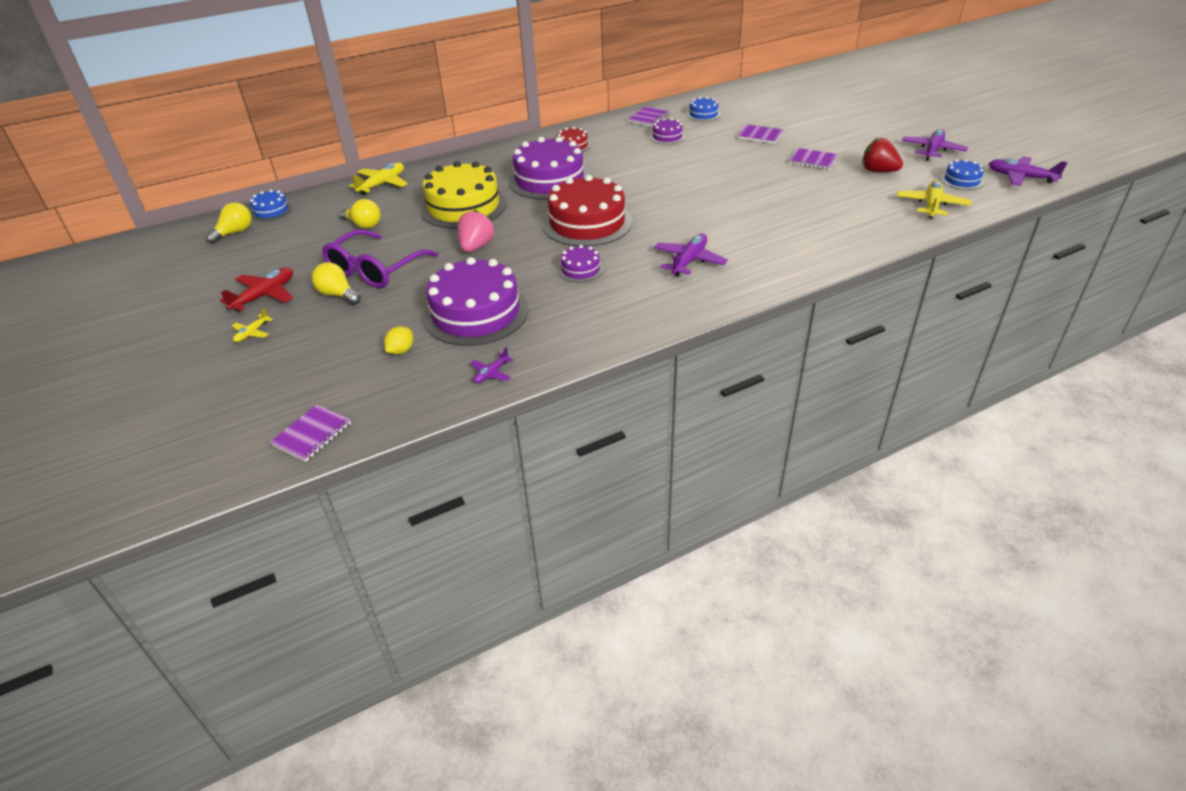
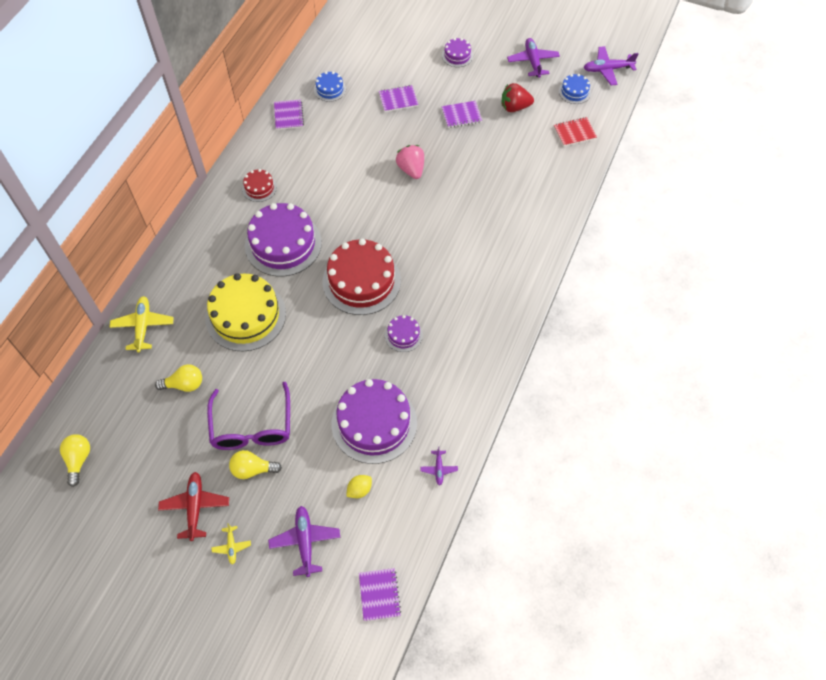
camera: 40 degrees left, 20 degrees up
blue cake [250,190,292,221] -> none
yellow lemon [384,326,414,355] -> yellow lemon turned 60 degrees clockwise [346,475,372,498]
pink strawberry [457,209,495,252] -> pink strawberry moved to [396,145,424,179]
purple cake [650,118,685,144] -> purple cake moved to [442,38,473,67]
purple plane [654,234,728,277] -> purple plane moved to [268,506,340,577]
yellow plane [897,180,972,219] -> red notebook [554,117,597,147]

